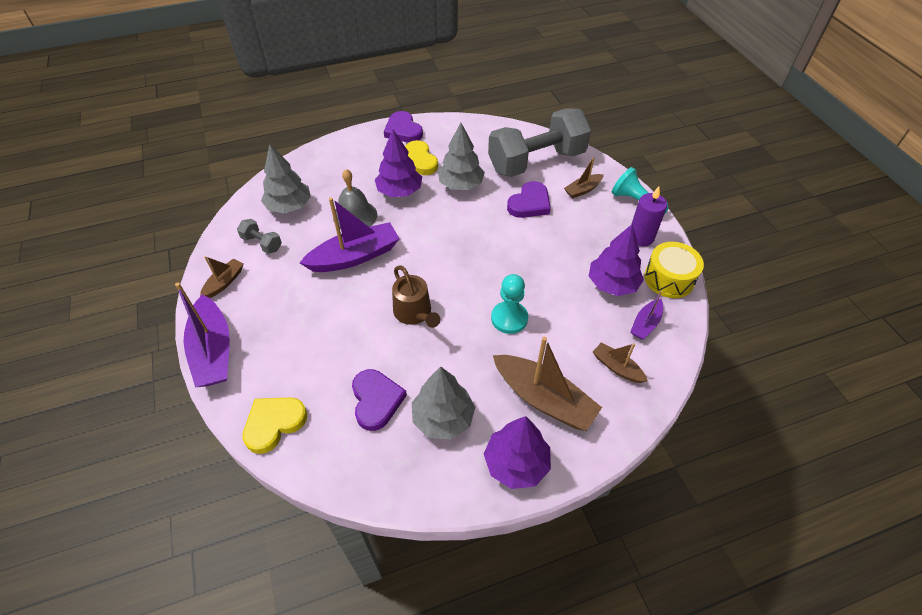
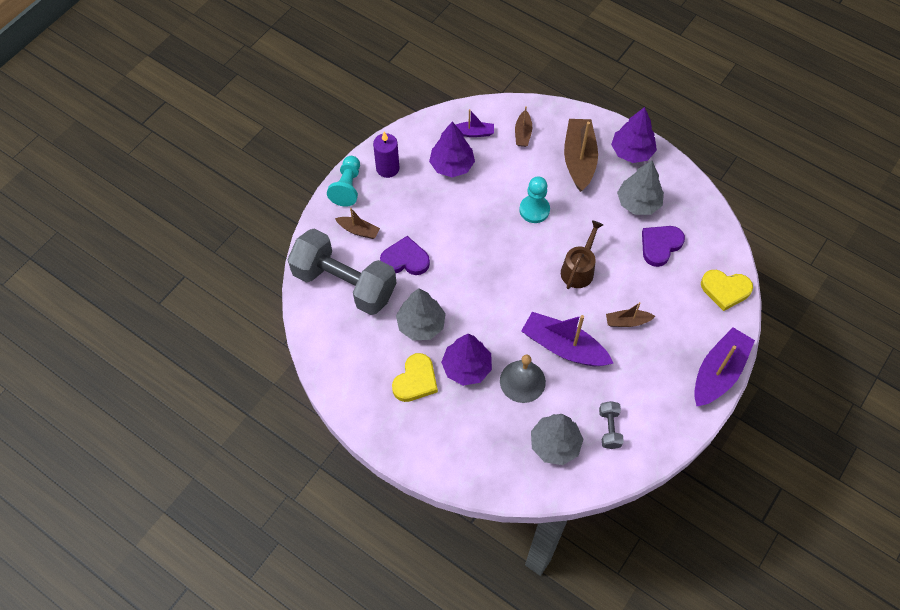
camera: 125 degrees left, 10 degrees up
brown boat [200,256,244,298] -> brown boat moved to [606,302,655,327]
purple heart [384,111,423,143] -> none
yellow drum [644,242,704,298] -> none

